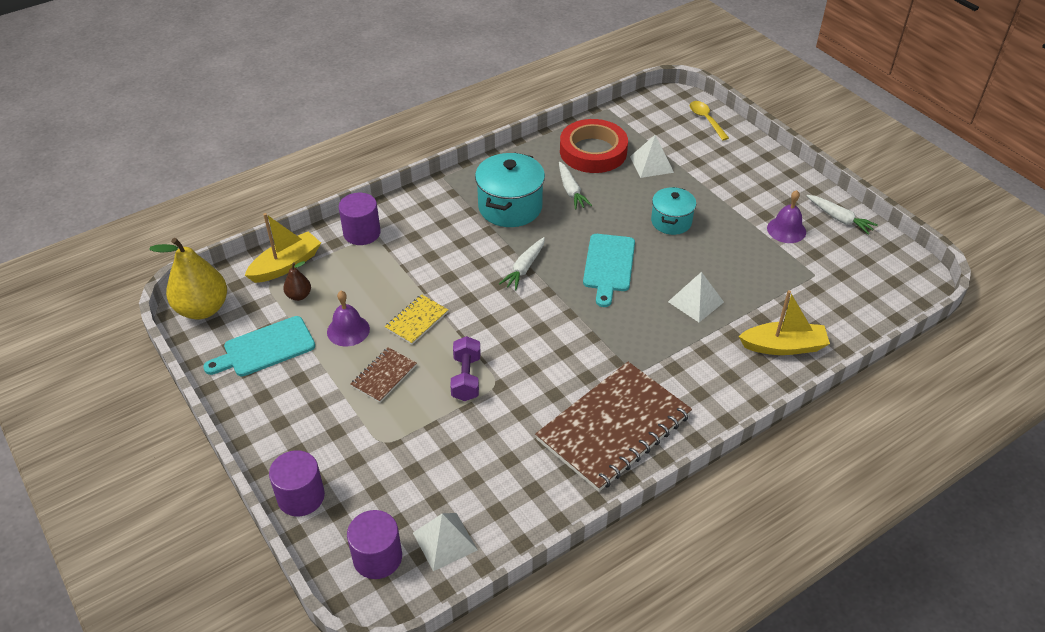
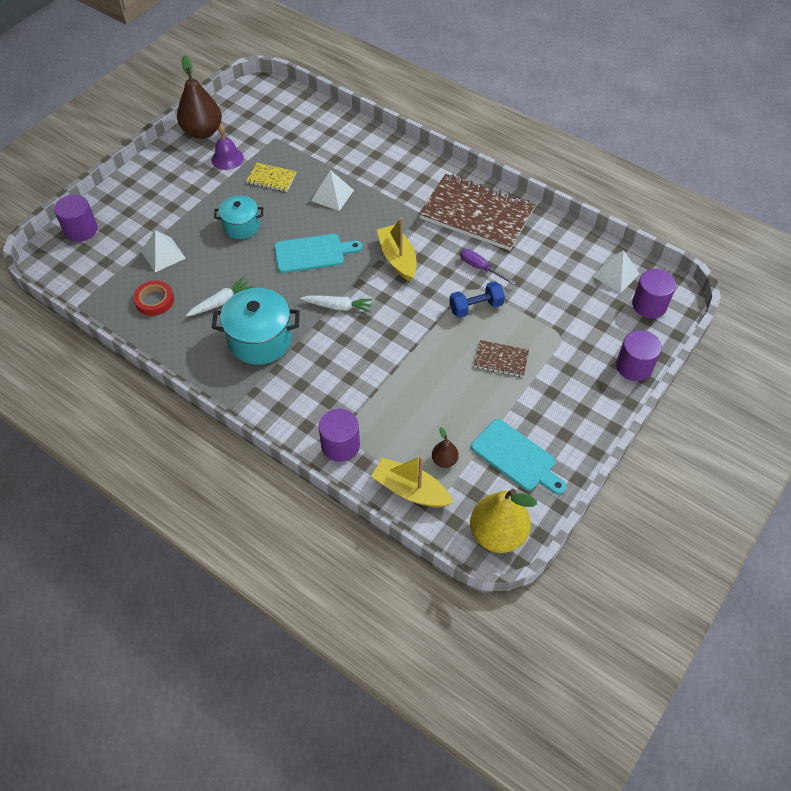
camera: 110 degrees left, 10 degrees up
purple bell [327,291,370,346] -> none
yellow notebook [385,294,448,345] -> yellow notebook moved to [246,163,297,192]
purple dumbbell [450,336,481,401] -> blue dumbbell [449,281,505,318]
red tape [560,119,628,173] -> red tape [133,280,174,316], size x0.56
yellow spoon [690,101,729,140] -> purple cylinder [54,195,98,242]
yellow boat [739,290,830,355] -> yellow boat moved to [377,217,417,281]
white carrot [807,195,878,235] -> brown pear [177,55,222,139]
none -> purple screwdriver [460,249,516,285]

